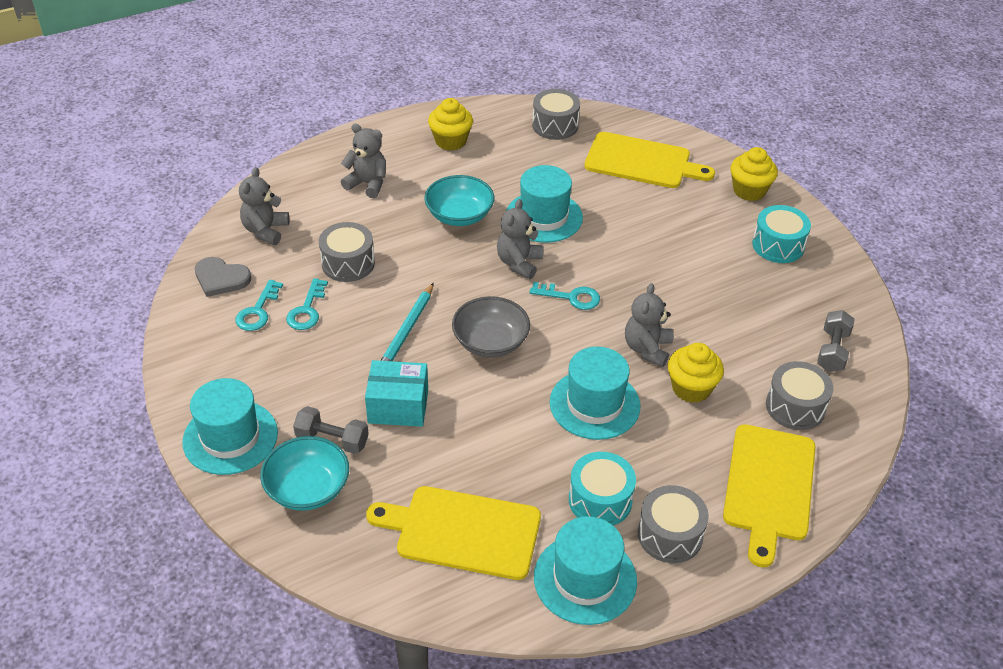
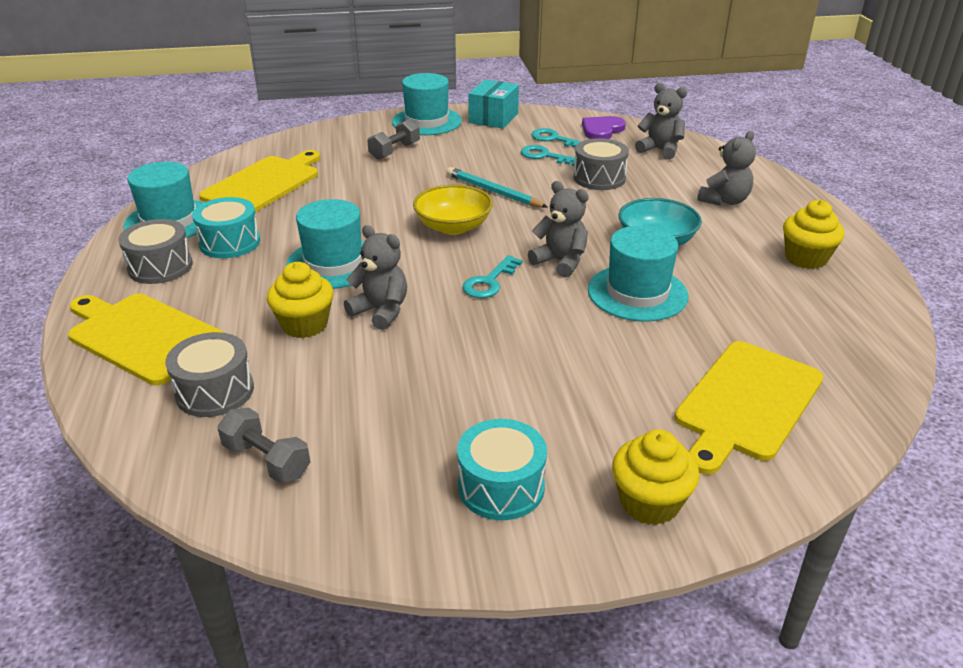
camera: 110 degrees right, 10 degrees down
grey heart [195,257,251,297] -> purple heart [582,116,626,139]
turquoise bowl [260,436,349,511] -> none
turquoise box [365,360,428,427] -> turquoise box moved to [468,80,519,128]
grey bowl [452,296,530,358] -> yellow bowl [413,185,493,235]
grey drum [532,89,580,140] -> none

